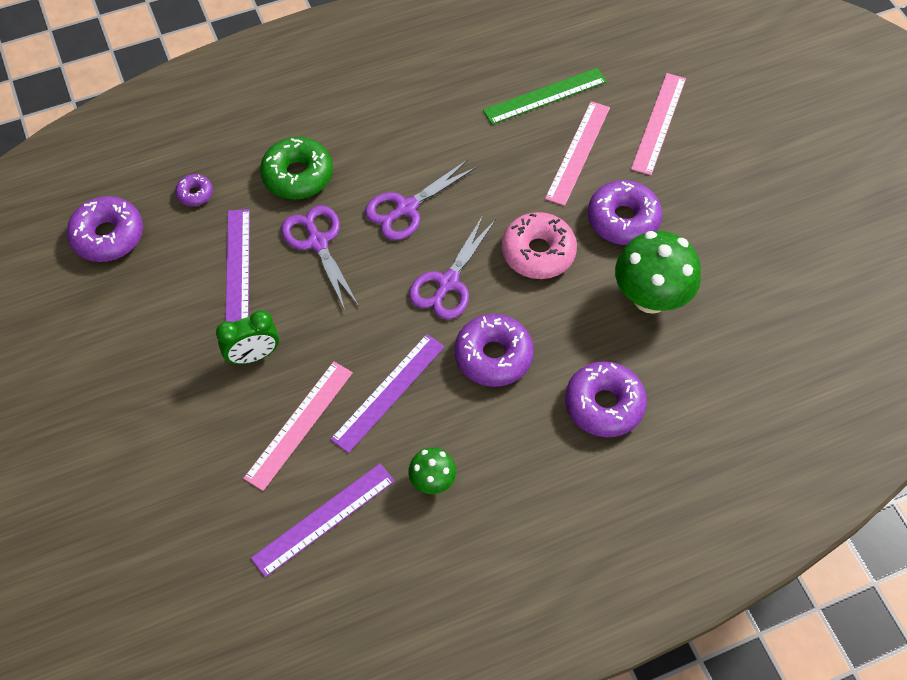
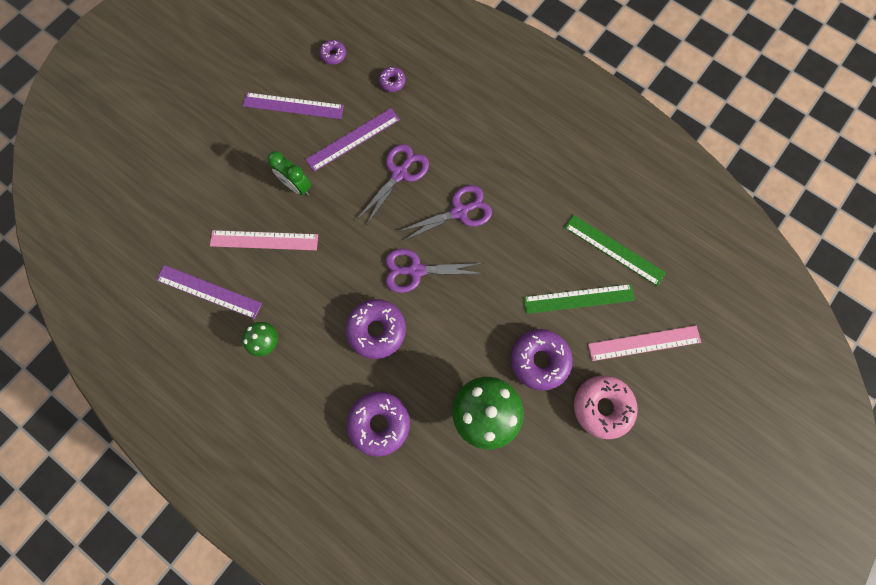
camera: 60 degrees right, 15 degrees up
purple donut [67,196,143,262] -> purple donut [319,40,346,65], size x0.51
green donut [260,137,333,199] -> none
purple ruler [330,334,445,453] -> purple ruler moved to [243,92,344,119]
purple scissors [365,160,477,240] -> purple scissors turned 135 degrees clockwise [397,185,492,242]
pink donut [502,212,577,279] -> pink donut moved to [574,375,638,439]
pink ruler [545,101,610,206] -> green ruler [523,284,635,314]

